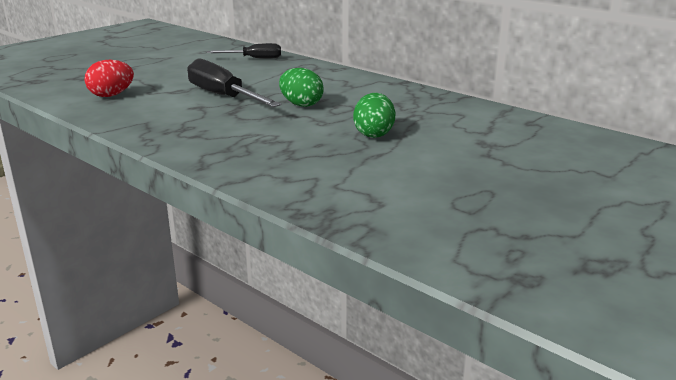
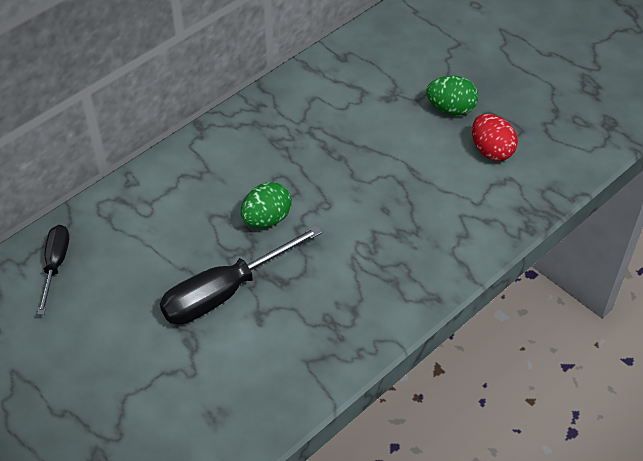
camera: 85 degrees left, 25 degrees up
red egg [85,60,134,97] -> red egg moved to [472,114,518,161]
green egg [353,93,395,138] -> green egg moved to [426,76,478,115]

